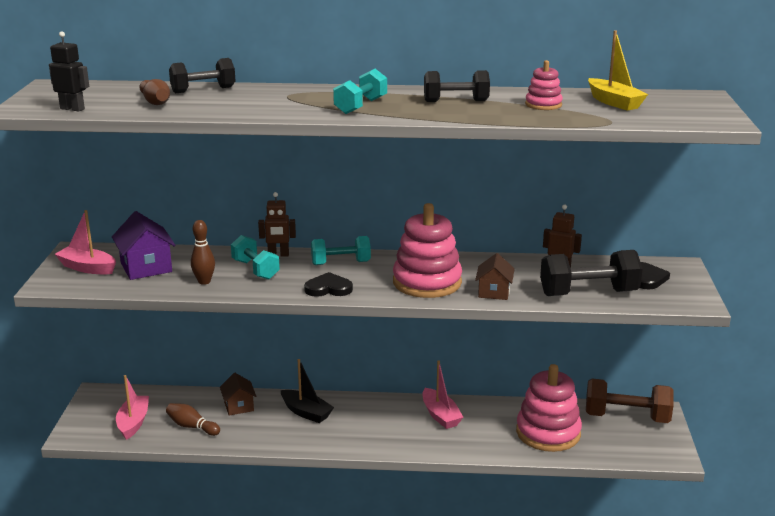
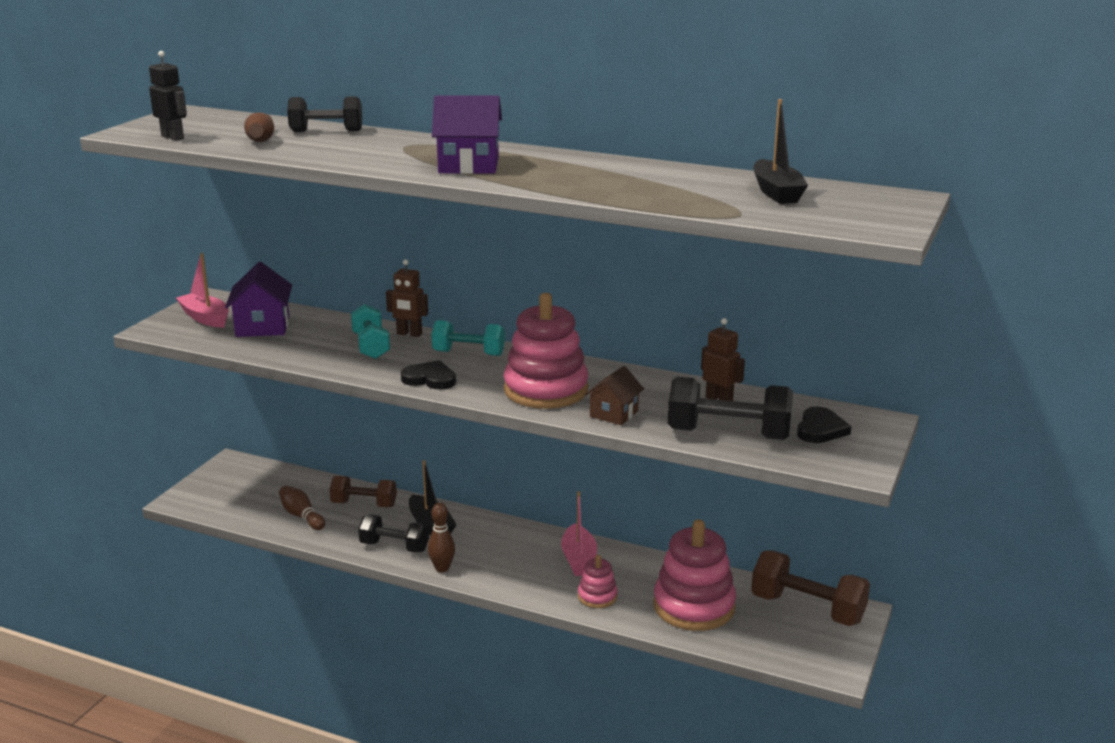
camera: 20 degrees right, 0 degrees up
pink boat [116,375,149,440] -> none
brown bowling pin [191,220,215,285] -> brown bowling pin moved to [428,503,455,572]
brown house [220,373,256,416] -> brown dumbbell [330,476,397,507]
turquoise dumbbell [333,69,387,114] -> purple house [432,95,502,174]
black dumbbell [424,70,490,102] -> black dumbbell moved to [358,515,429,553]
pink stacking toy [525,60,563,110] -> pink stacking toy moved to [578,555,618,608]
yellow boat [588,31,648,111] -> black boat [753,99,808,204]

